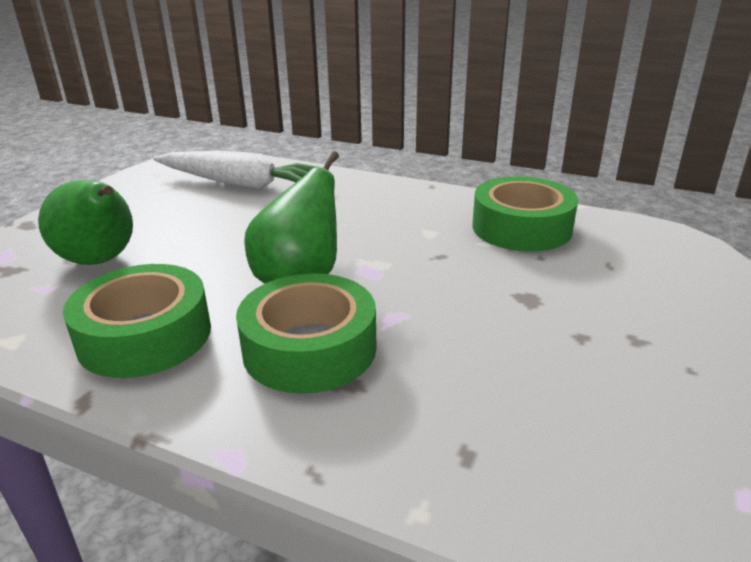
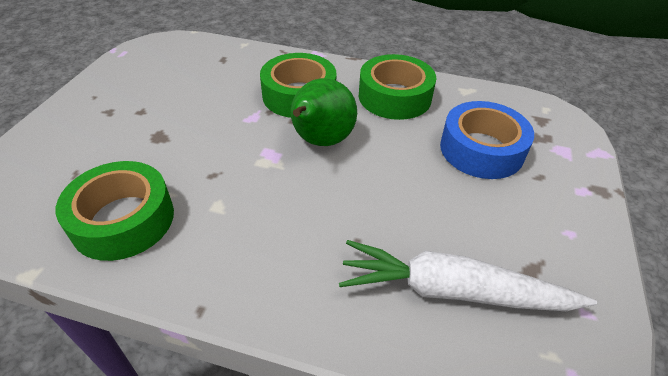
camera: 170 degrees right, 15 degrees up
green pear [38,180,133,265] -> blue tape [440,101,534,179]

